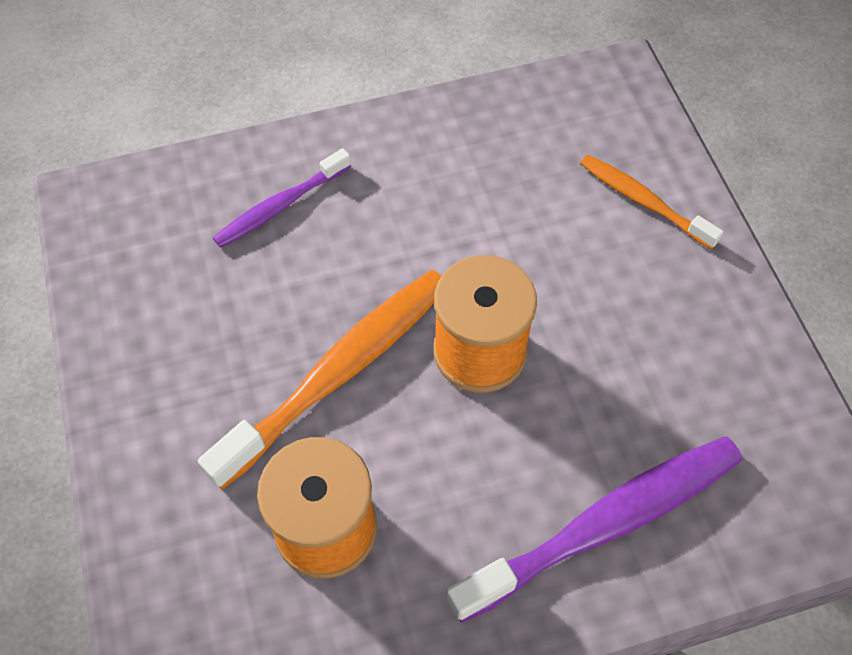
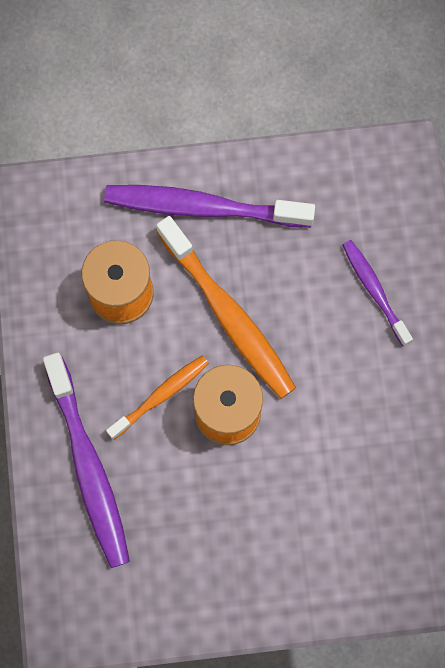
camera: 100 degrees right, 15 degrees up
orange toothbrush [580,155,723,250] -> orange toothbrush moved to [106,356,209,440]
none -> purple toothbrush [104,185,315,228]

